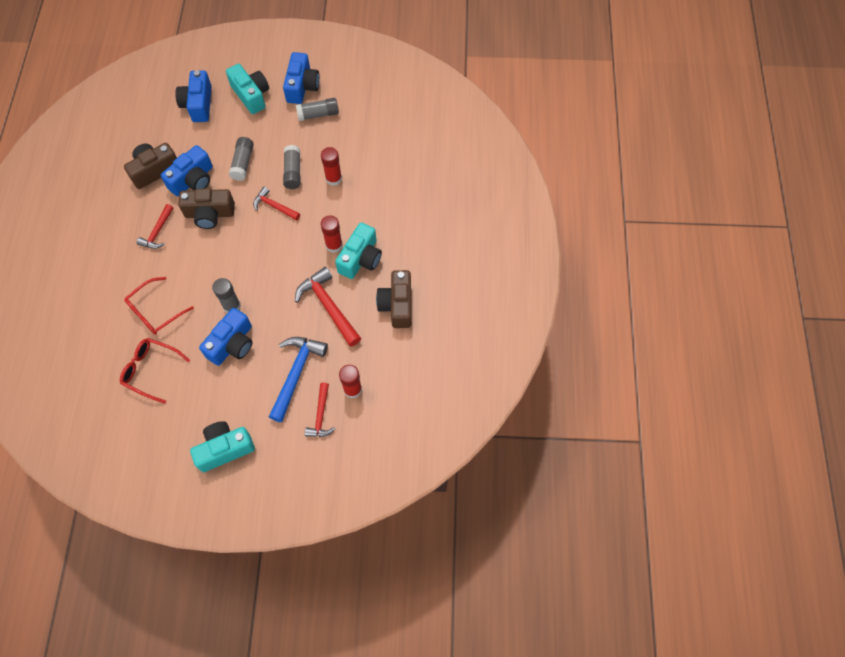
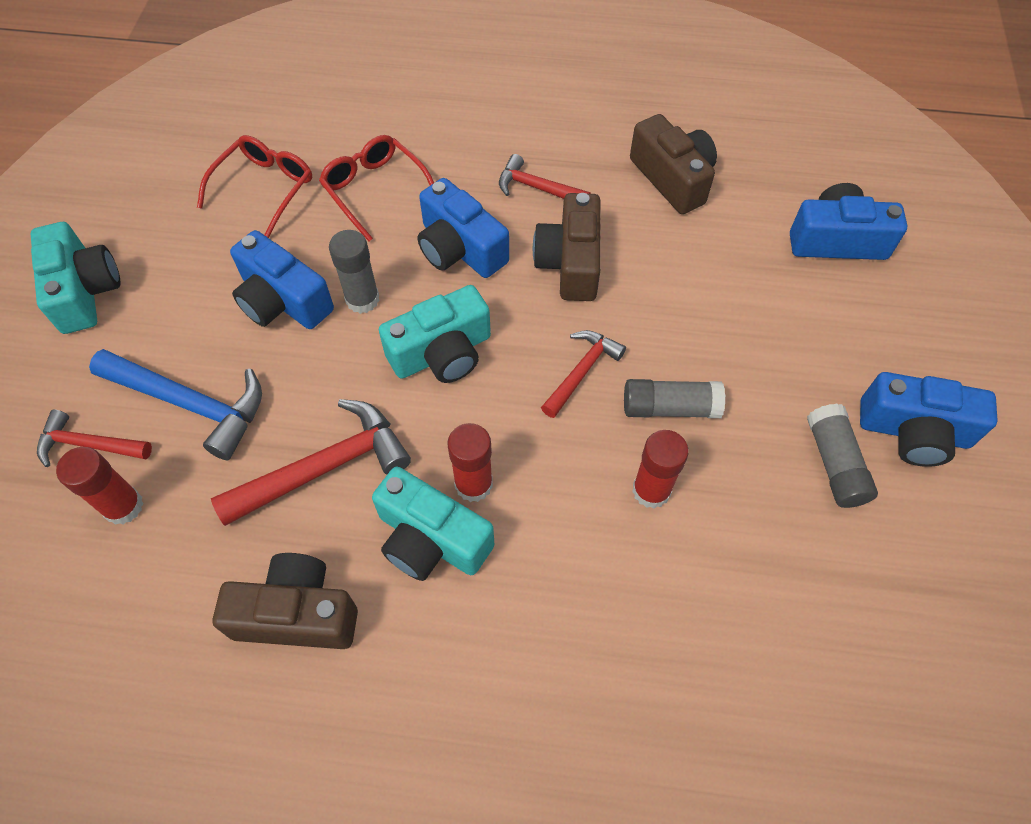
camera: 95 degrees right, 5 degrees down
blue camera [161,145,213,196] -> blue camera moved to [417,178,509,278]
turquoise camera [226,64,269,114] -> turquoise camera moved to [379,285,491,383]
grey glue stick [229,137,254,181] -> none

